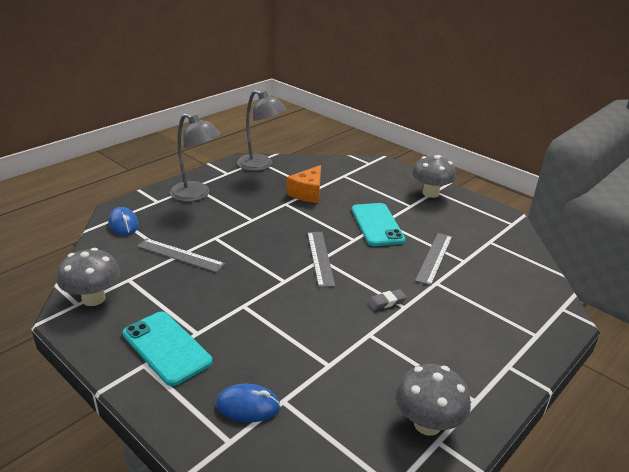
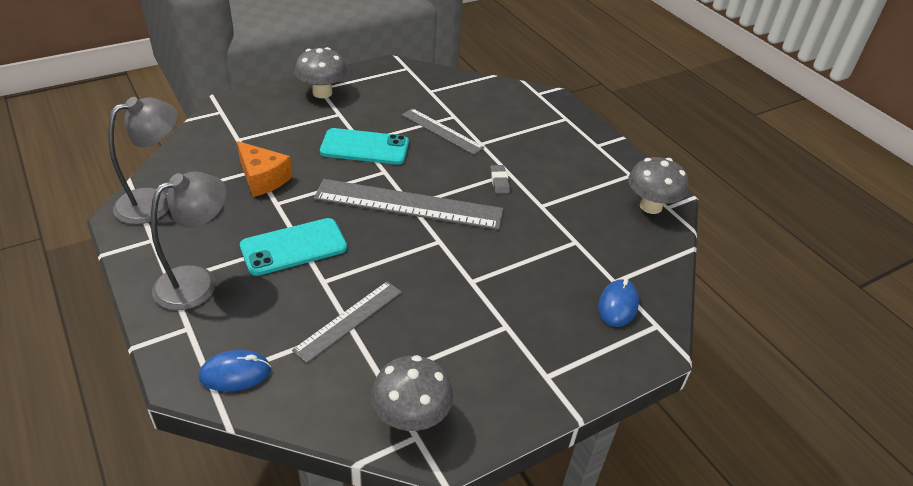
camera: 75 degrees left, 10 degrees up
turquoise phone [123,312,212,386] -> turquoise phone moved to [240,218,347,276]
grey ruler [307,232,335,287] -> grey ruler [314,179,503,230], size x1.73

